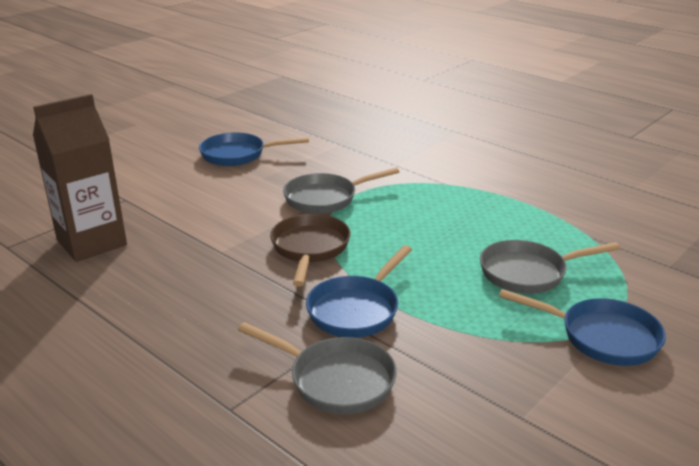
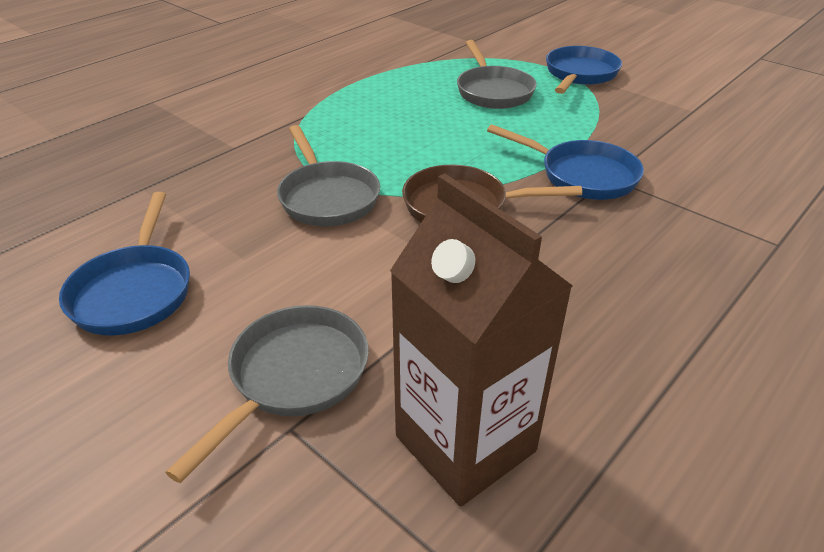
camera: 90 degrees left, 10 degrees up
grey pan [238,322,397,414] -> grey pan moved to [165,305,369,483]

